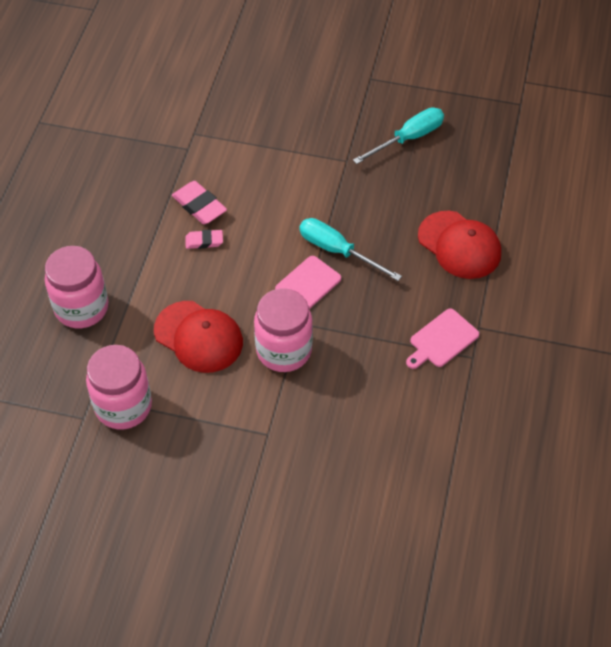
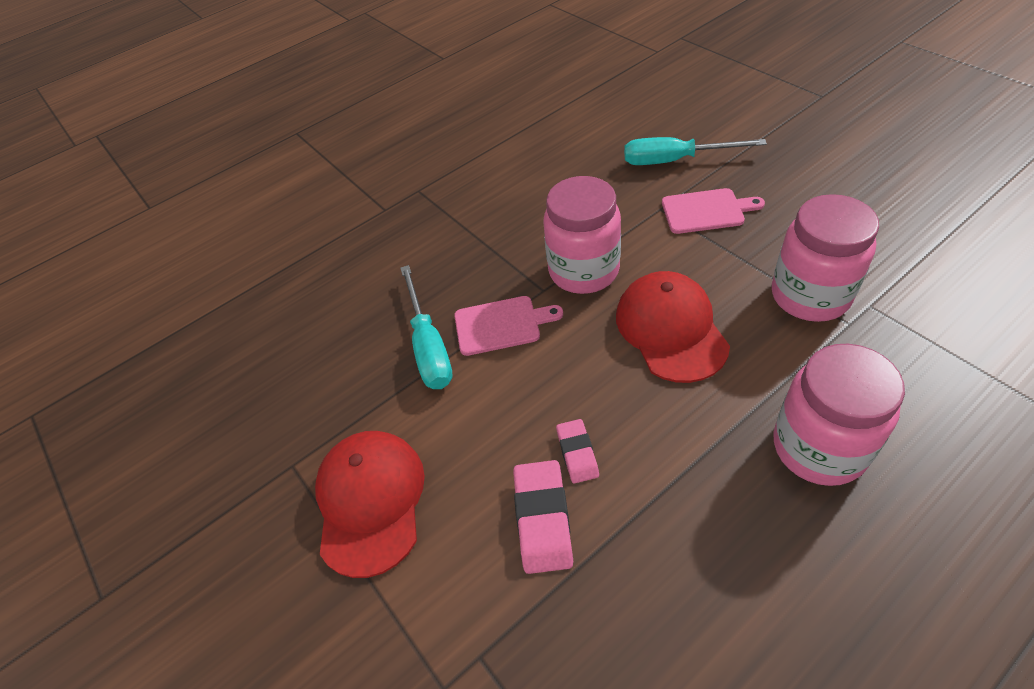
camera: 135 degrees left, 5 degrees down
pink eraser [185,230,223,249] -> pink eraser turned 45 degrees clockwise [556,419,599,484]
turquoise screwdriver [353,107,444,164] -> turquoise screwdriver moved to [624,137,767,165]
pink cutting board [406,308,479,369] -> pink cutting board moved to [662,188,765,234]
red cap [418,211,501,279] -> red cap moved to [315,431,425,578]

